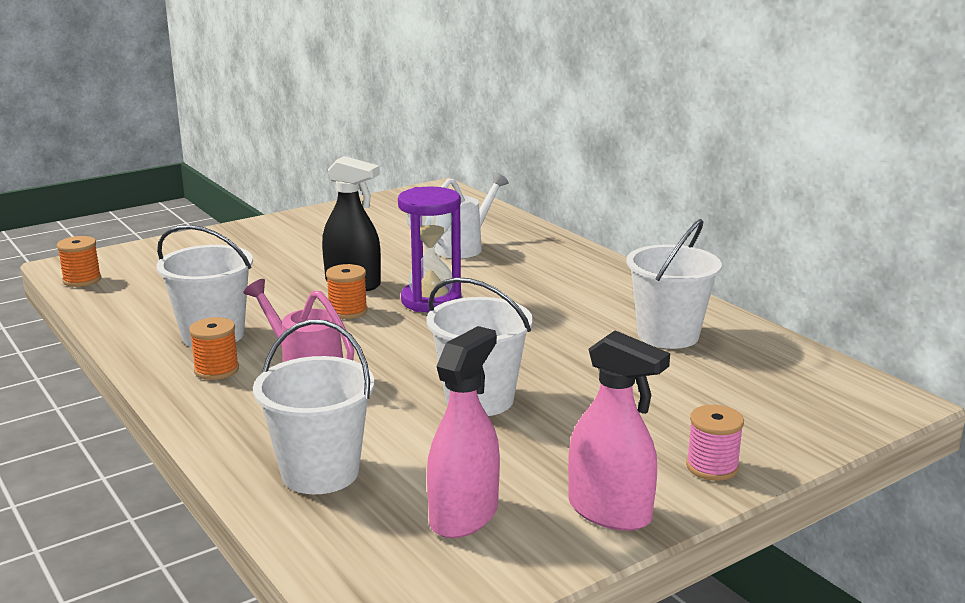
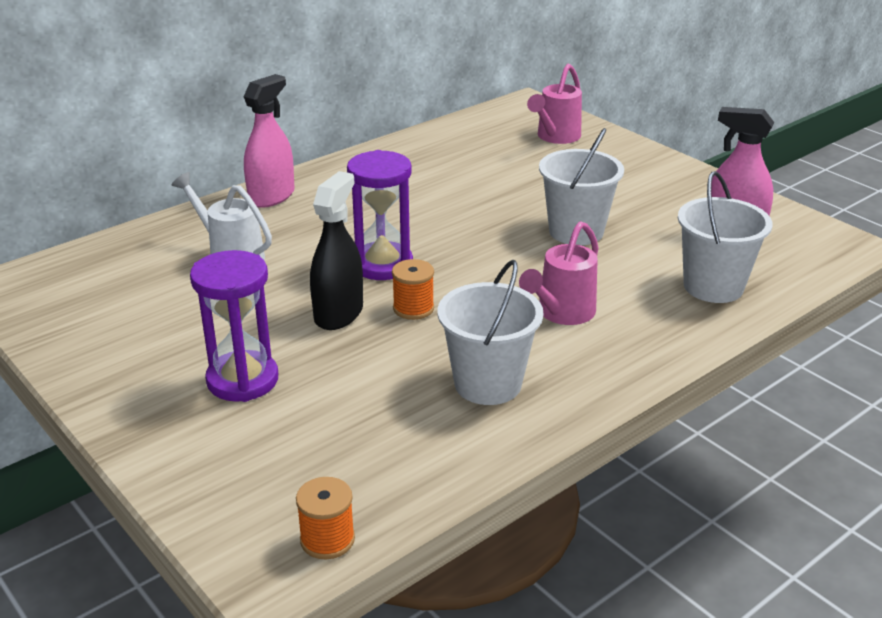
camera: 95 degrees left, 10 degrees up
orange spool [189,317,239,380] -> none
pink spray bottle [568,330,670,531] -> pink spray bottle moved to [244,74,295,208]
white bucket [626,219,722,349] -> none
pink spool [686,405,744,481] -> none
none -> purple hourglass [190,250,278,402]
none -> pink watering can [527,64,582,144]

